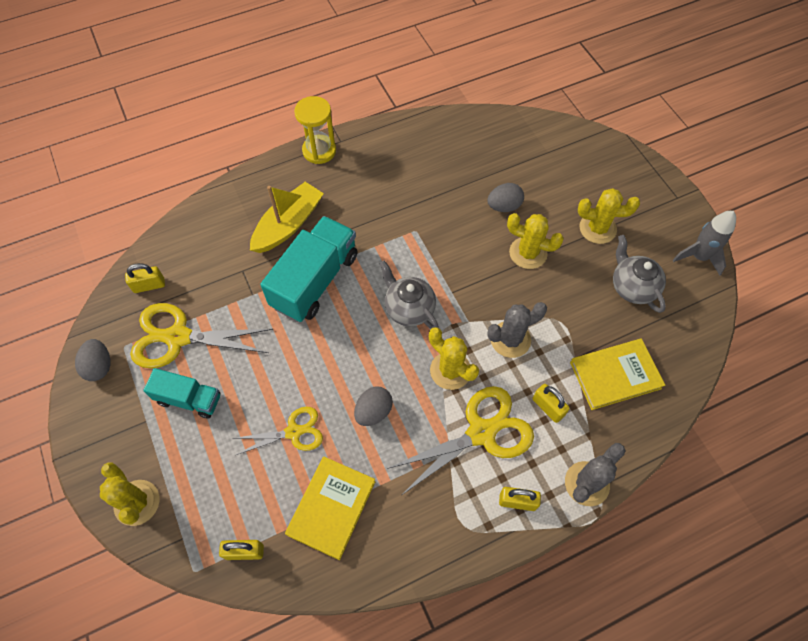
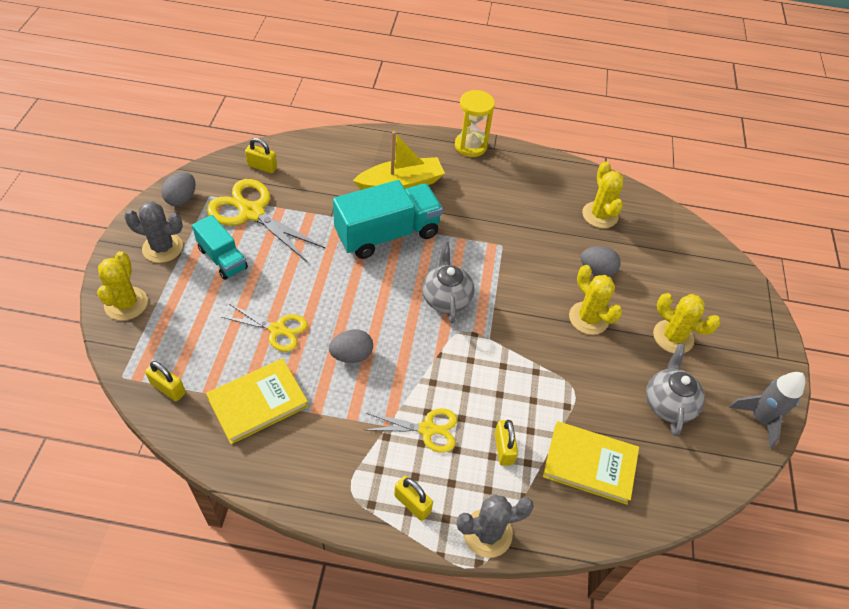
camera: 30 degrees right, 10 degrees down
yellow scissors [387,386,534,495] -> yellow scissors [365,408,457,453], size x0.60
yellow cactus [429,327,479,390] -> yellow cactus moved to [582,161,623,228]
grey cactus [487,302,547,358] -> grey cactus moved to [124,201,183,263]

